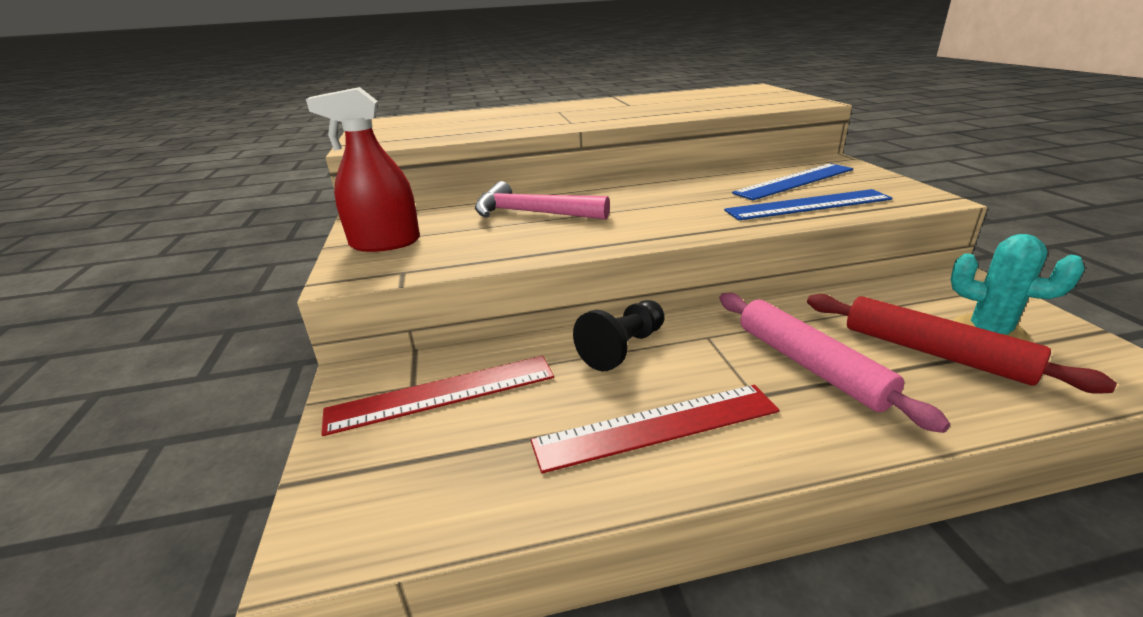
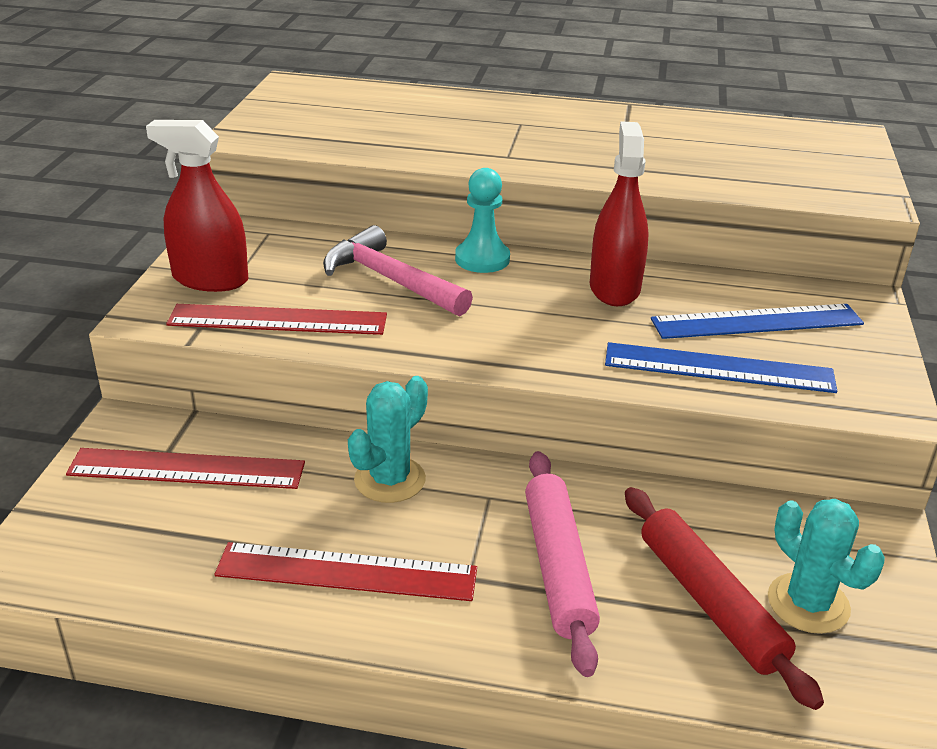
camera: 20 degrees right, 5 degrees up
black pawn [573,300,665,371] -> turquoise cactus [348,376,428,503]
none -> red ruler [166,304,387,335]
none -> turquoise pawn [455,168,510,273]
none -> red spray bottle [590,121,648,306]

